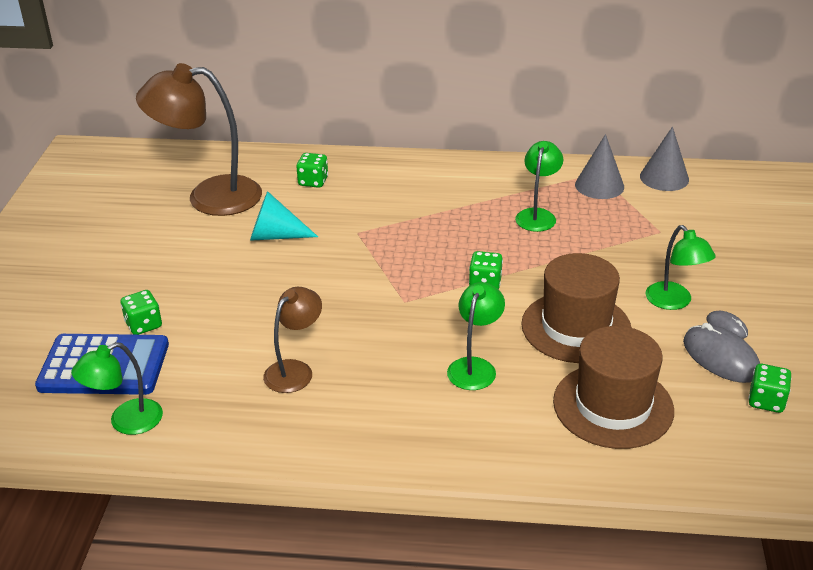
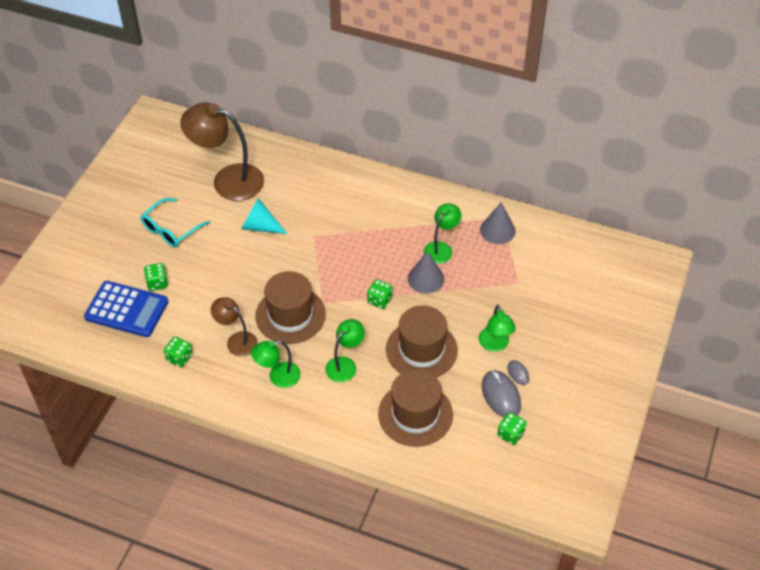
camera: 15 degrees right, 15 degrees up
green lamp [71,342,163,435] -> green lamp moved to [251,341,301,388]
brown lamp [263,287,322,393] -> brown lamp turned 105 degrees counterclockwise [211,297,258,356]
green dice [296,153,328,188] -> green dice moved to [164,337,193,367]
grey cone [640,127,689,191] -> grey cone moved to [408,251,444,294]
none -> turquoise glasses [140,198,210,247]
none -> brown hat [255,271,326,344]

